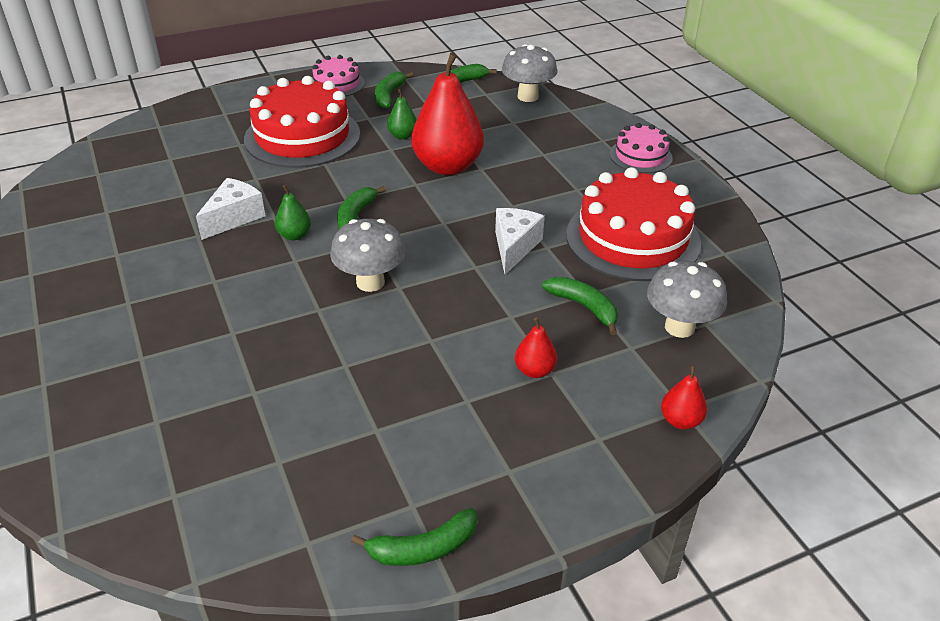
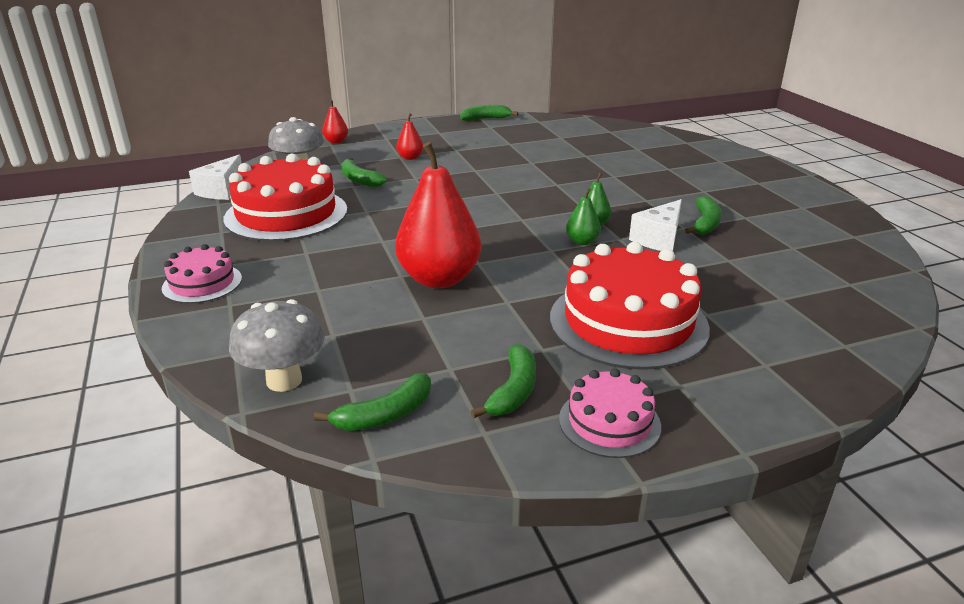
camera: 175 degrees left, 10 degrees down
grey mushroom [330,219,405,292] -> none
green banana [337,186,386,230] -> green banana moved to [685,196,722,235]
green pear [387,89,417,139] -> green pear moved to [566,188,601,245]
white cheese [495,208,545,275] -> white cheese moved to [189,155,242,200]

